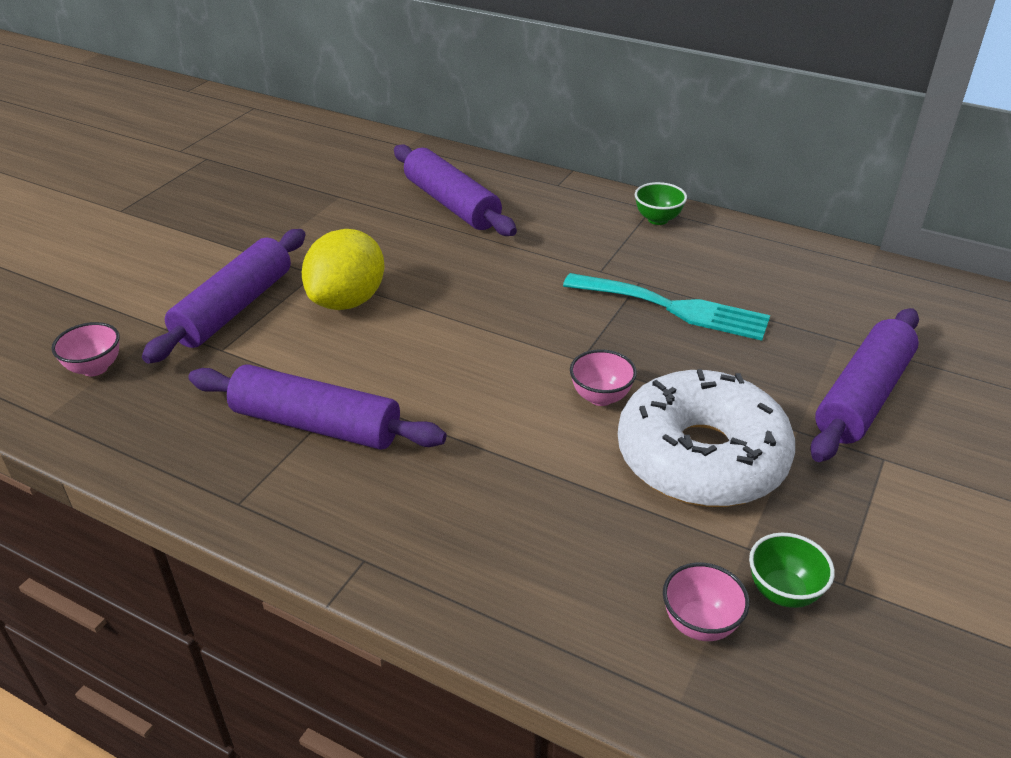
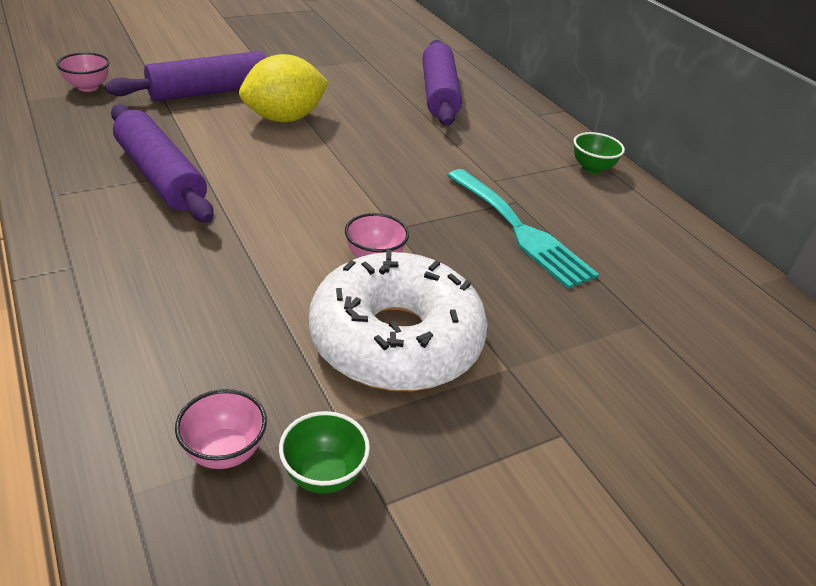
camera: 30 degrees right, 0 degrees up
purple rolling pin [810,308,919,462] -> none

